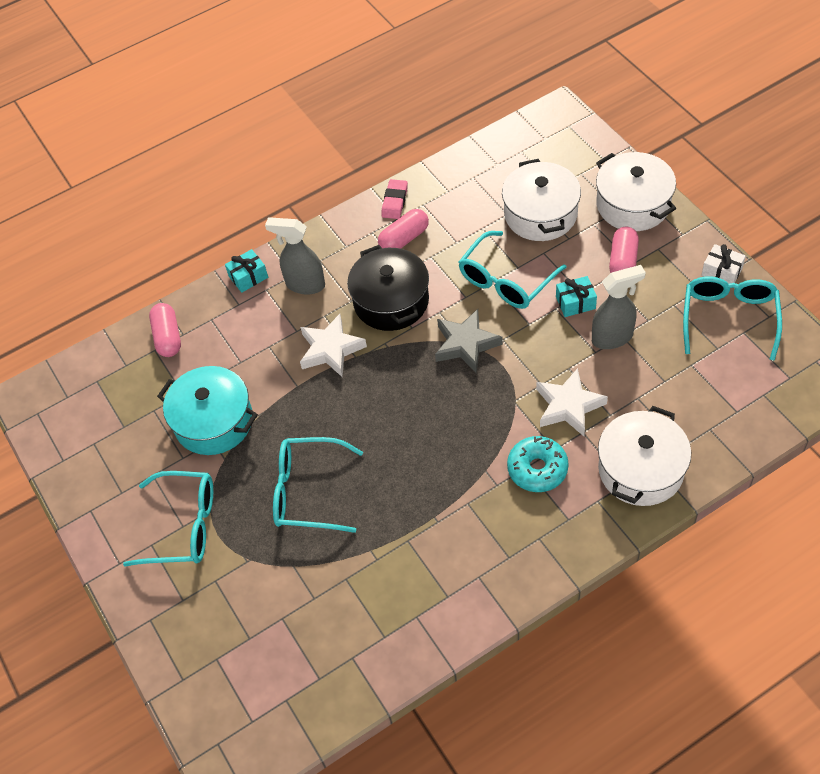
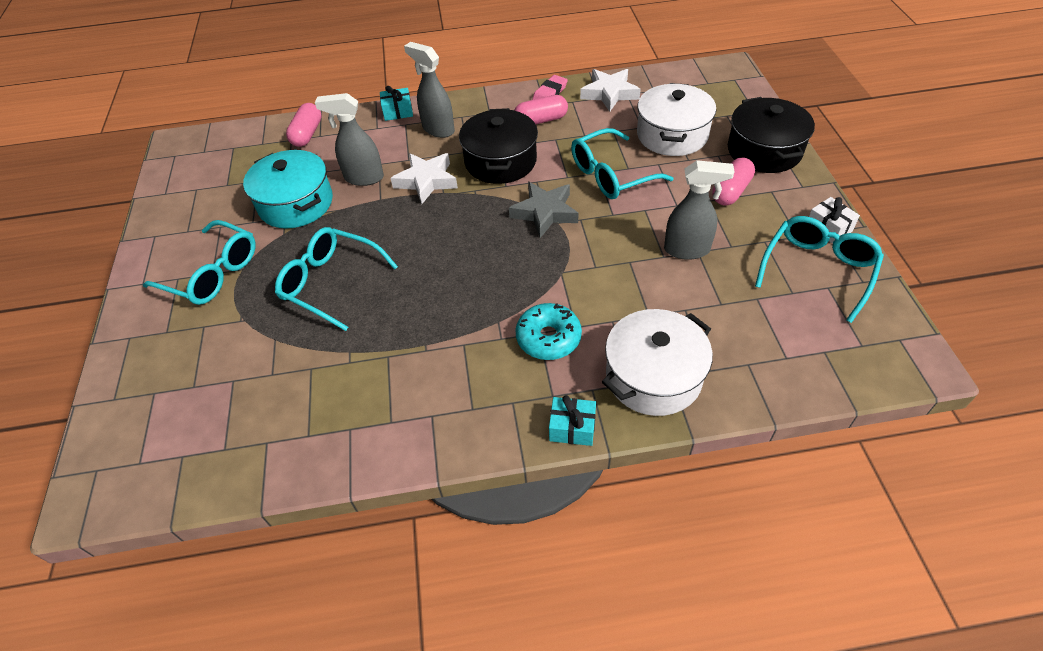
camera: 20 degrees right, 5 degrees down
white star [536,368,608,436] -> white star moved to [580,69,641,112]
turquoise gift [556,276,597,317] -> turquoise gift moved to [549,395,596,446]
white pot [596,152,676,231] -> black pot [728,97,815,173]
none -> grey spray bottle [315,93,384,186]

